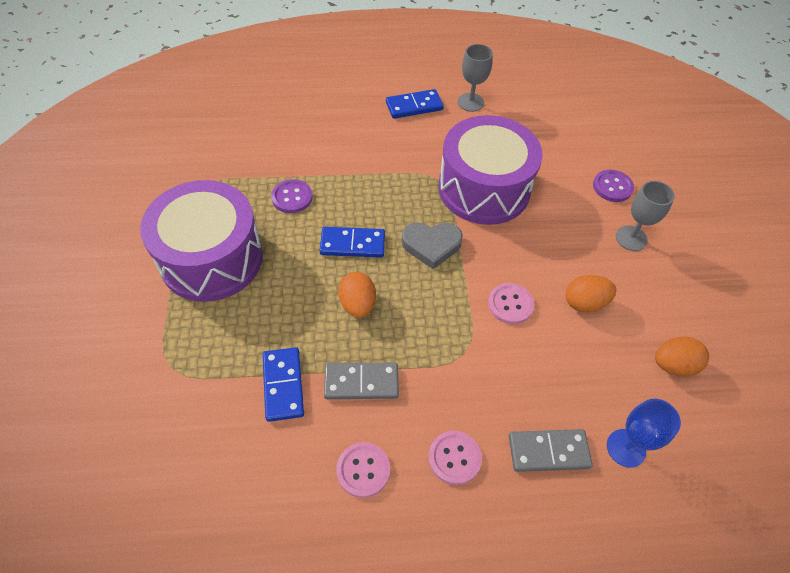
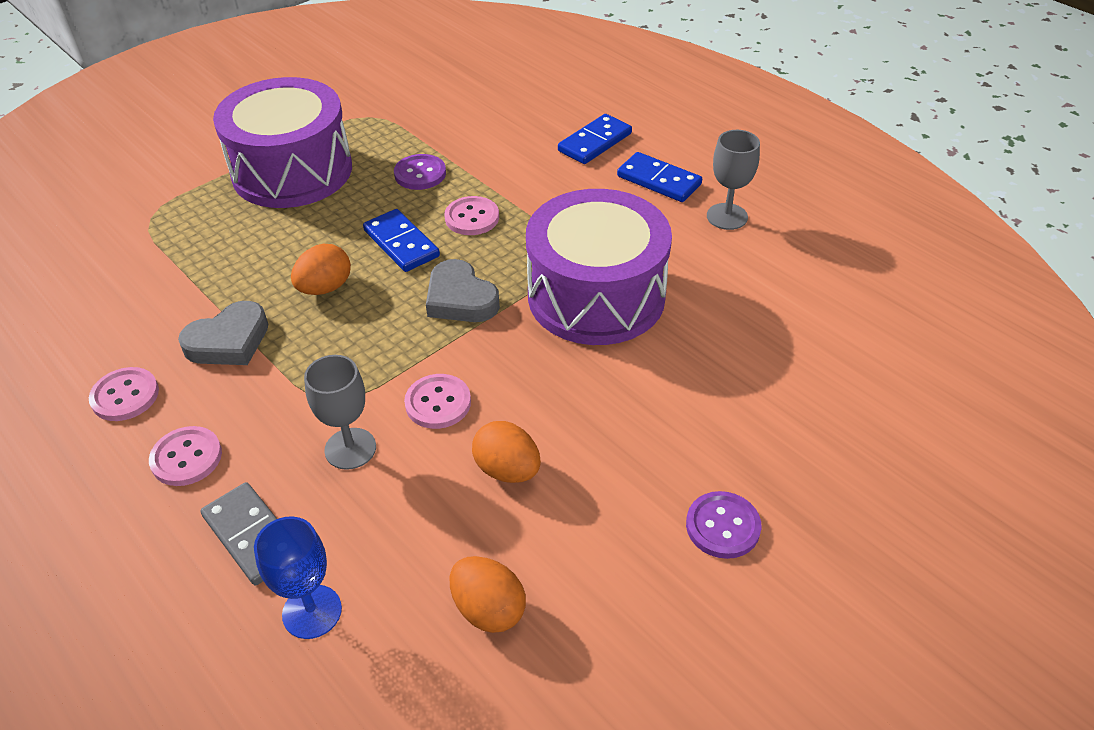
camera: 55 degrees right, 10 degrees down
blue domino [263,347,304,422] -> blue domino moved to [558,114,632,164]
grey domino [324,363,399,399] -> grey heart [178,301,268,365]
purple button [593,169,634,202] -> purple button moved to [686,491,761,559]
grey goblet [616,181,675,251] -> grey goblet moved to [304,355,376,470]
none -> pink button [444,196,499,235]

